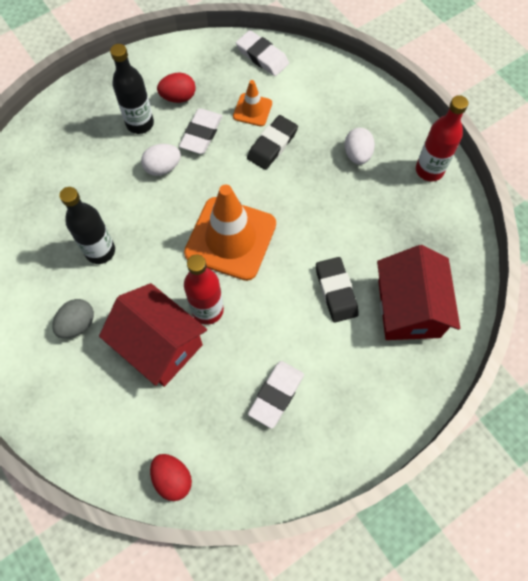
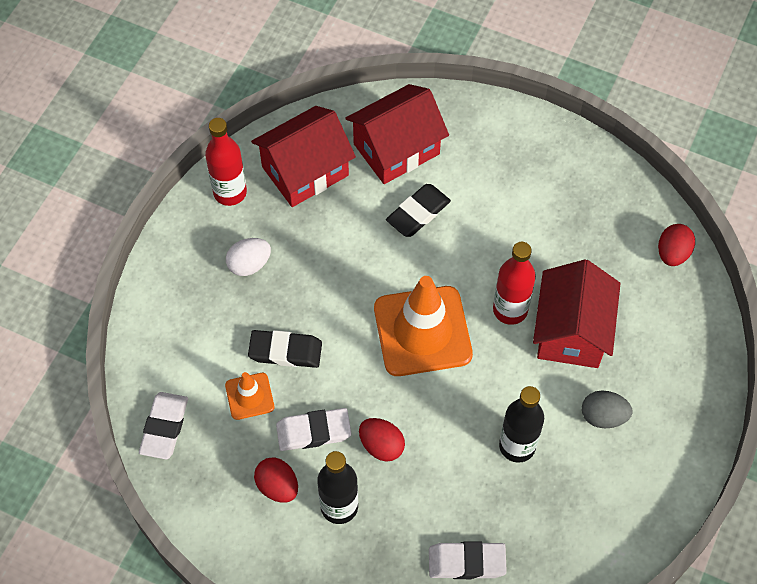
camera: 120 degrees left, 5 degrees down
white egg [141,144,181,176] -> red egg [359,418,405,462]
white eraser [248,361,304,429] -> white eraser moved to [429,541,507,579]
none -> red house [251,106,356,207]

